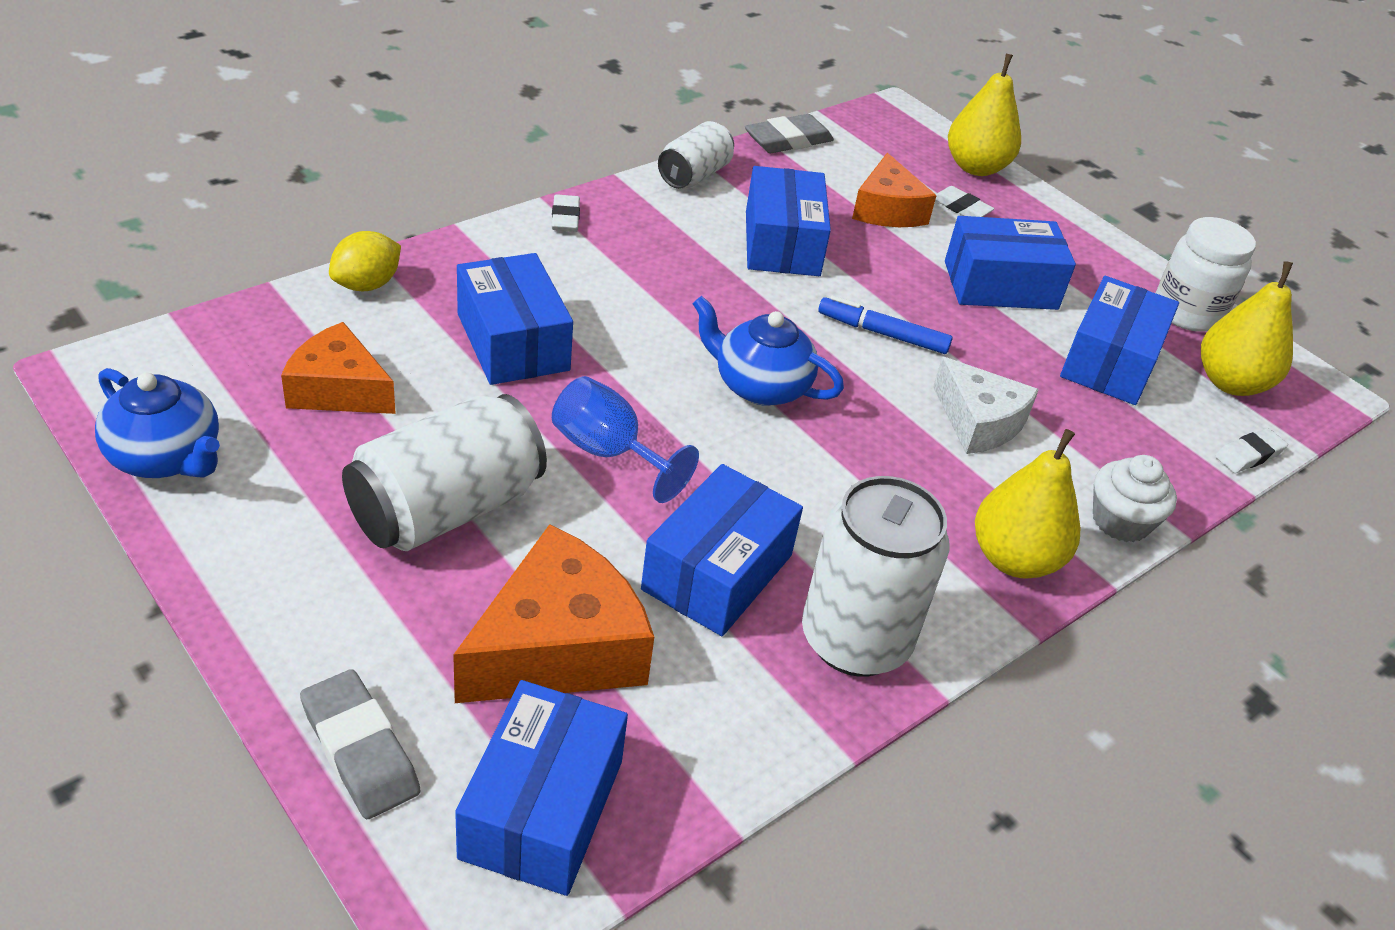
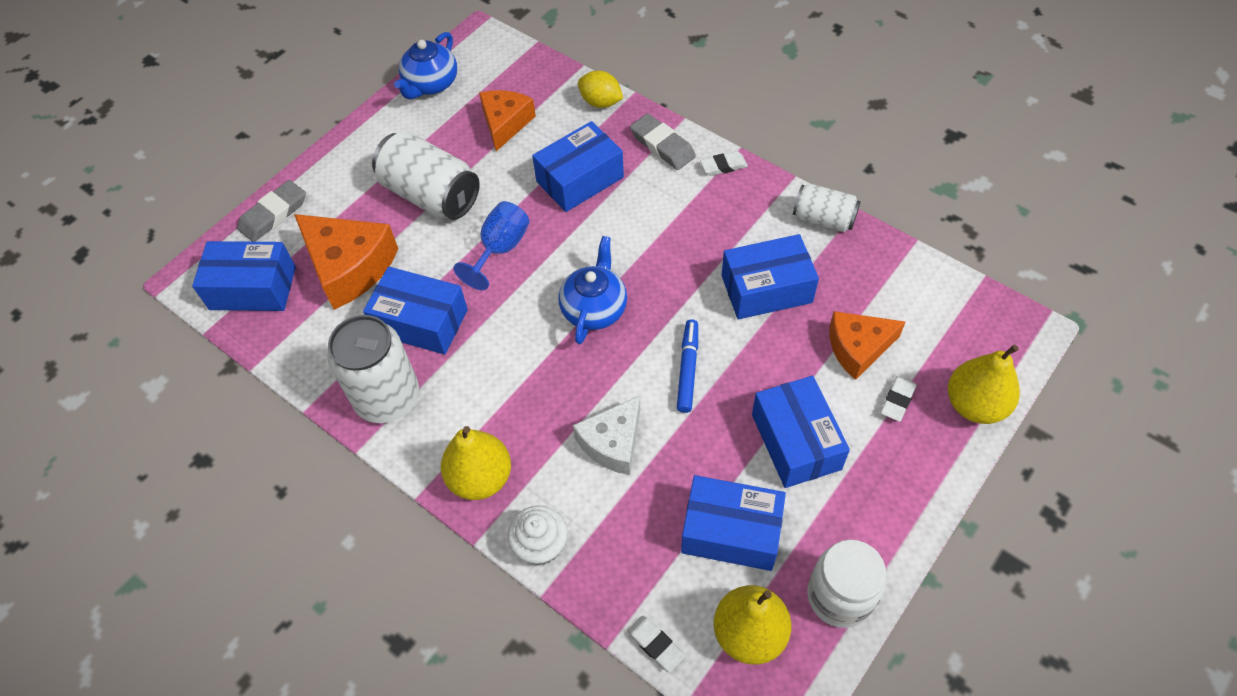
camera: 85 degrees right, 15 degrees up
grey eraser [745,114,834,153] -> grey eraser moved to [630,113,696,170]

